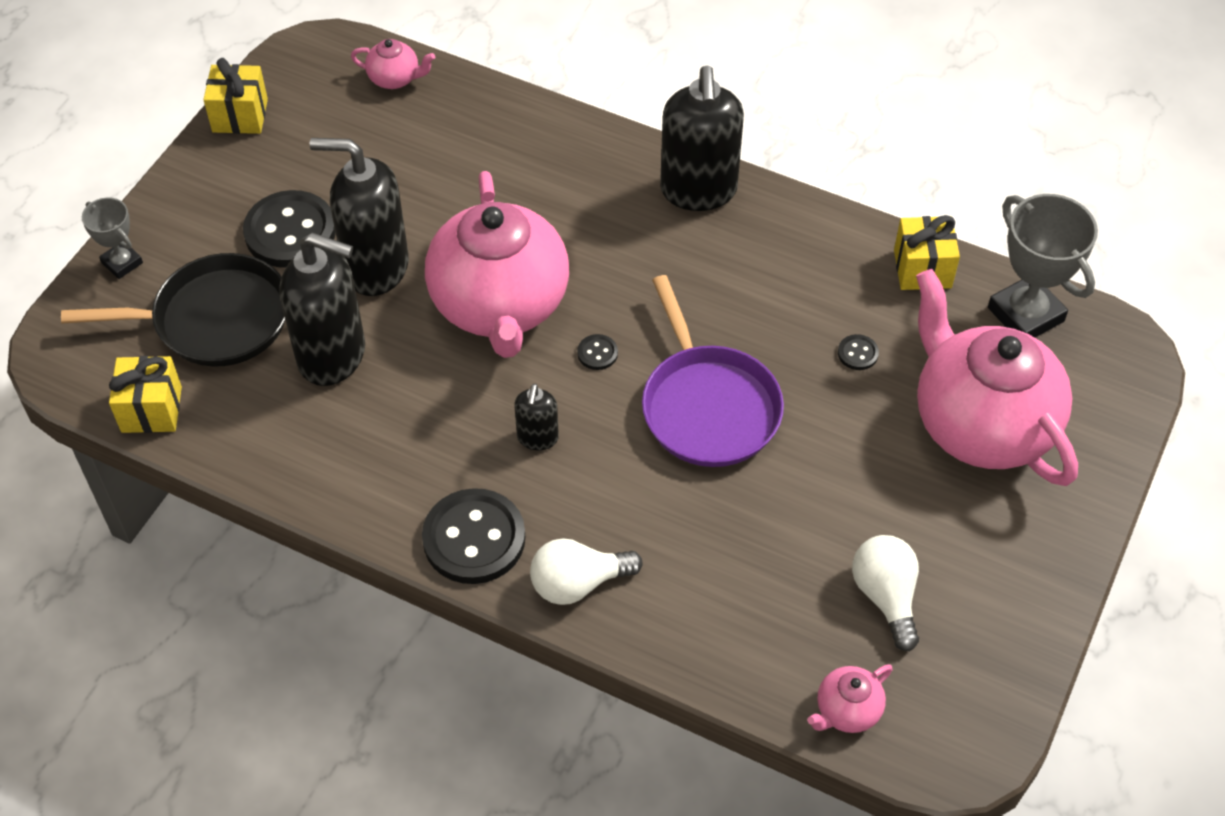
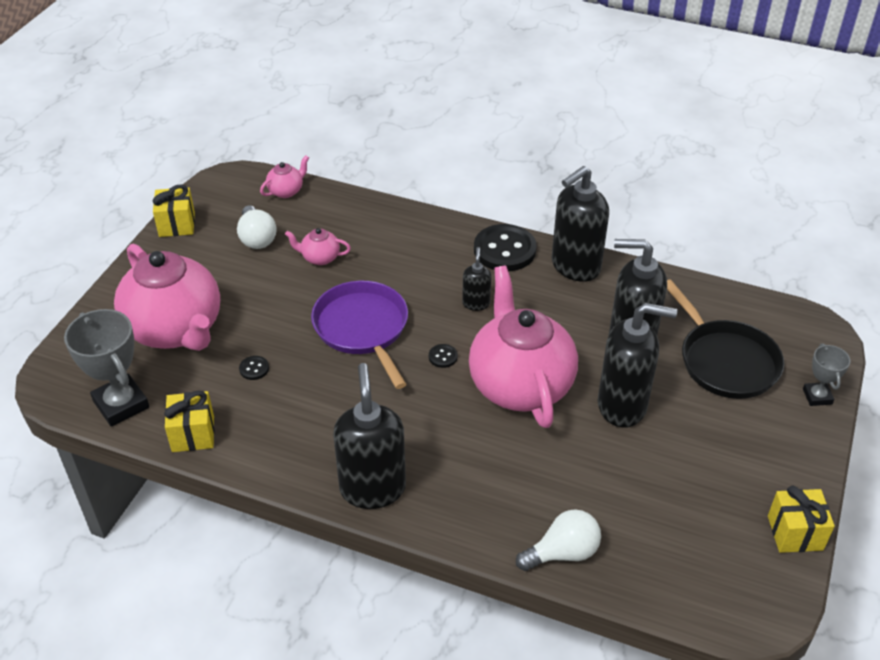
camera: 175 degrees right, 10 degrees down
black pan [61,253,285,367] -> black pan turned 105 degrees counterclockwise [667,279,784,399]
grey trophy [82,198,143,279] -> grey trophy turned 45 degrees clockwise [803,343,850,406]
yellow gift [109,356,182,433] -> yellow gift moved to [153,184,195,237]
black button [243,190,336,268] -> none
pink teapot [351,39,435,89] -> pink teapot moved to [285,228,351,265]
white light bulb [530,538,643,605] -> white light bulb moved to [516,509,601,571]
none -> black soap dispenser [552,166,609,282]

